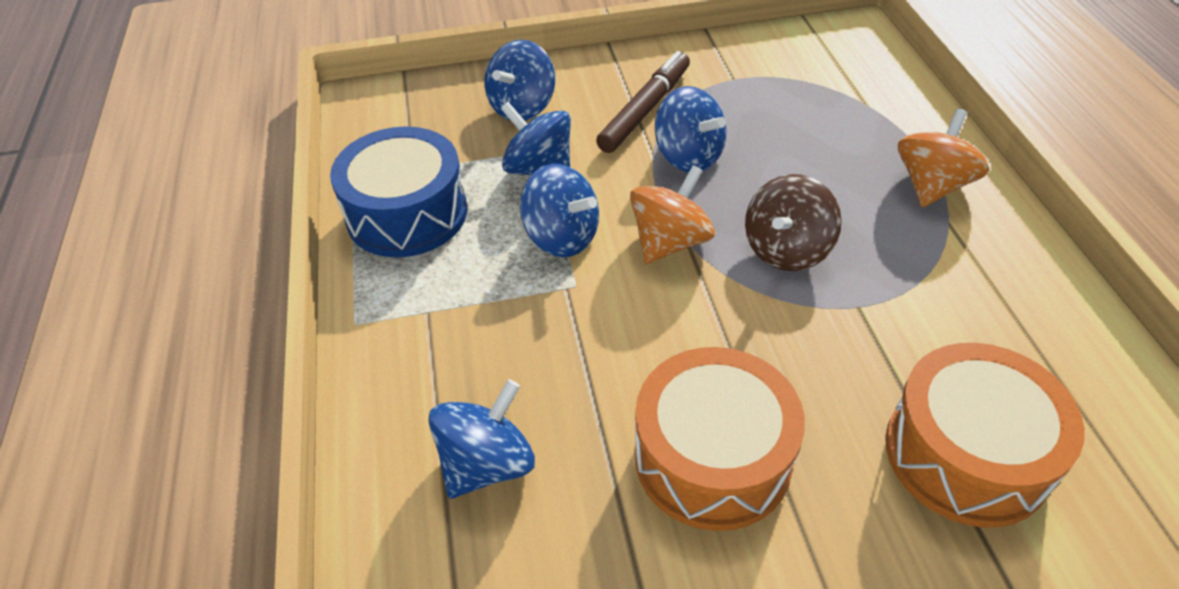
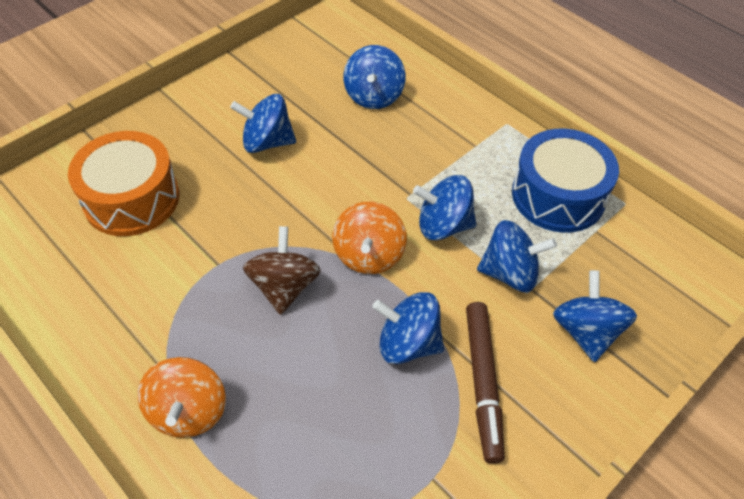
camera: 145 degrees right, 5 degrees up
orange drum [635,347,805,531] -> blue spinning top [230,94,296,153]

